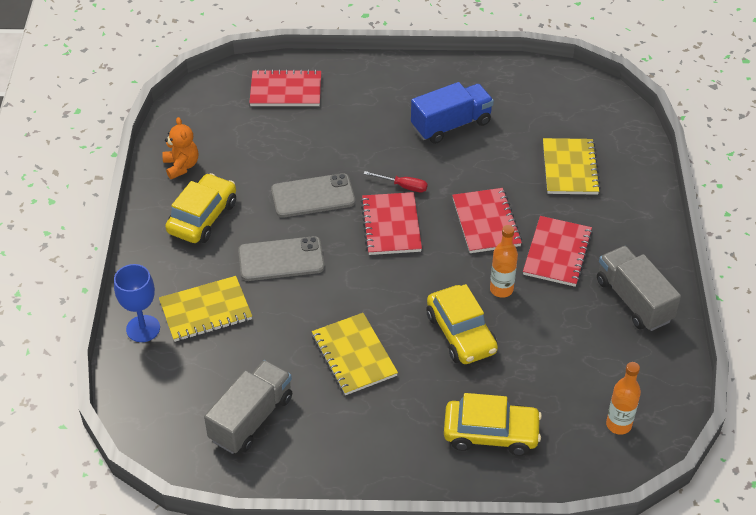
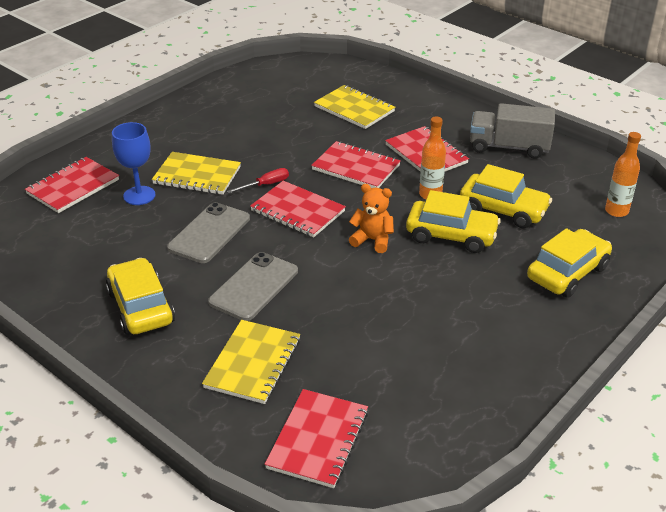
camera: 50 degrees left, 10 degrees down
blue goblet [114,264,160,342] -> blue goblet moved to [112,122,156,205]
orange teddy bear [162,117,198,179] -> orange teddy bear moved to [349,184,394,253]
grey truck [204,360,292,454] -> none
yellow notebook [312,313,398,395] -> yellow notebook moved to [152,152,241,195]
blue truck [411,82,494,144] -> none
none -> red notebook [265,389,368,488]
none -> yellow car [460,164,552,228]

